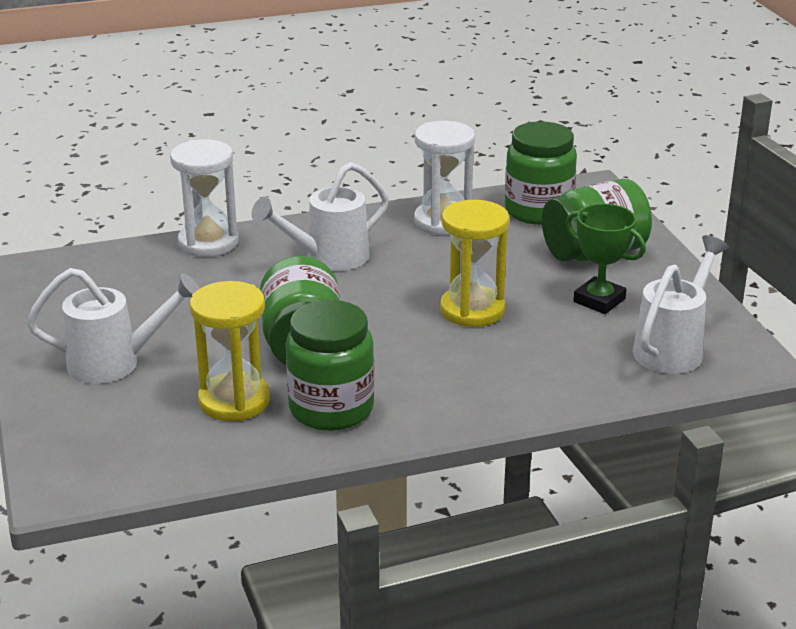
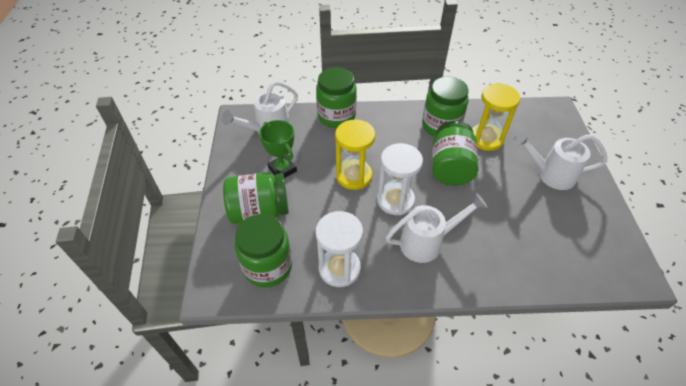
camera: 165 degrees left, 20 degrees up
white hourglass [170,139,238,257] -> white hourglass moved to [377,143,423,215]
none -> green jar [316,67,357,128]

